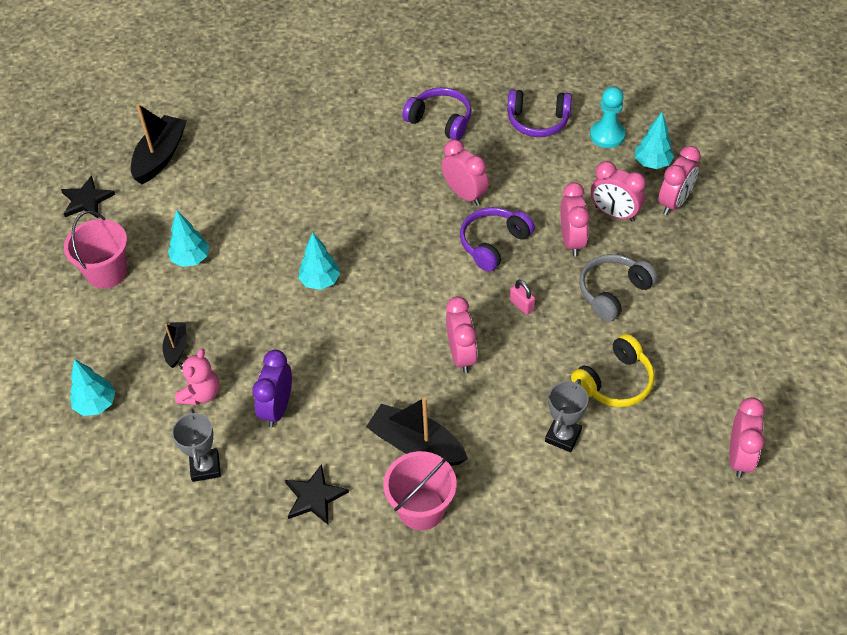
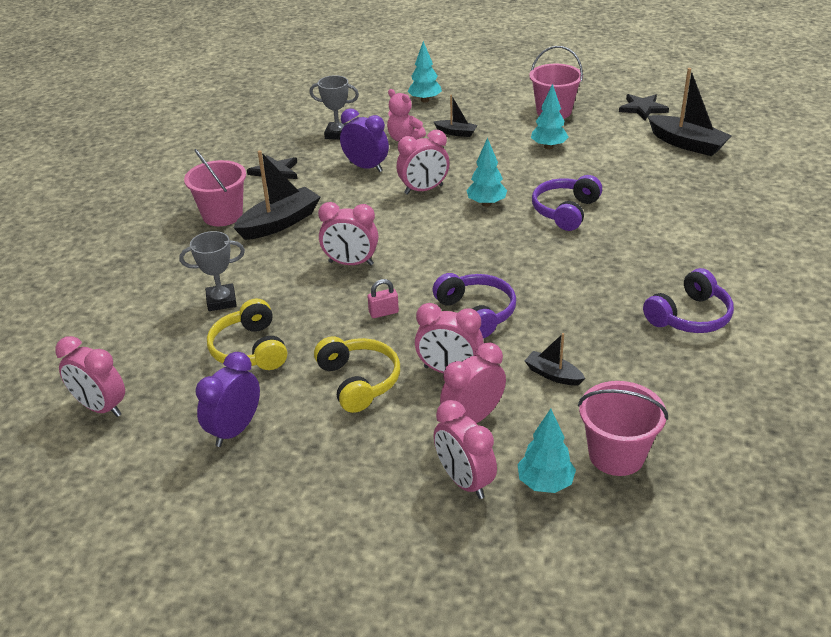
camera: 110 degrees right, 15 degrees down
pink clock [442,139,489,205] -> pink clock moved to [397,130,450,195]
purple headphones [507,89,572,137] -> purple headphones moved to [532,175,602,231]
grey trophy [545,379,589,452] -> grey trophy turned 60 degrees counterclockwise [179,231,245,311]
grey headphones [579,254,658,322] -> yellow headphones [314,336,400,413]
turquoise pawn [590,86,625,148] -> pink bucket [578,381,668,476]
none -> purple clock [196,352,260,447]
none -> black boat [525,333,585,386]

